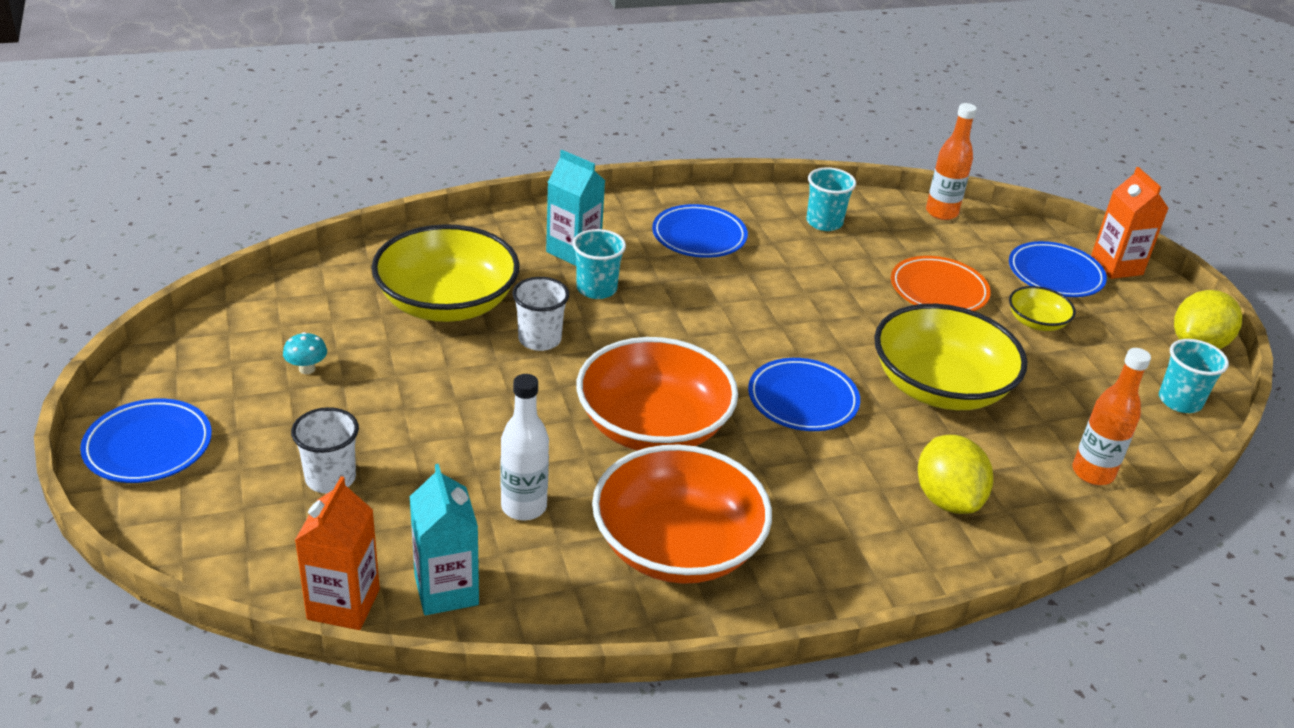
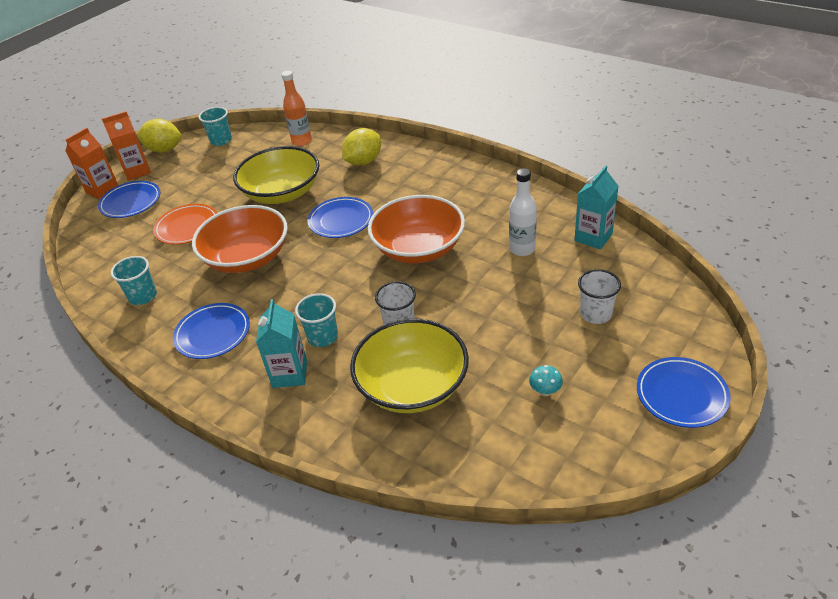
camera: 120 degrees left, 5 degrees up
orange carton [295,476,380,630] -> orange carton moved to [102,111,151,180]
orange bowl [592,445,772,584] -> orange bowl moved to [192,205,288,273]
orange bottle [926,103,977,220] -> none
yellow bowl [1009,286,1076,331] -> none

